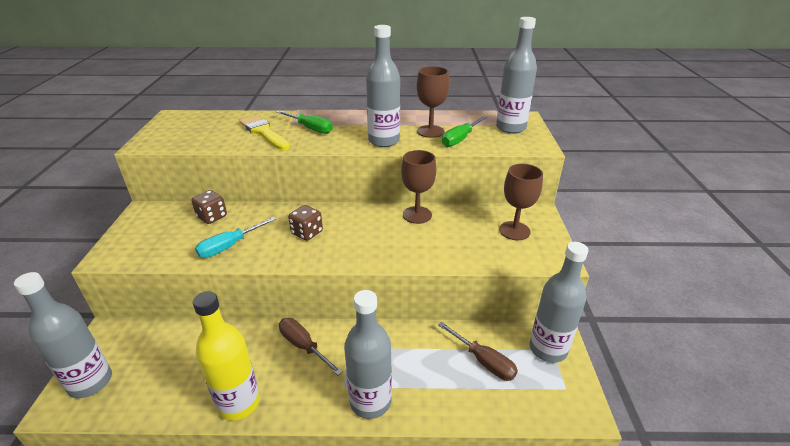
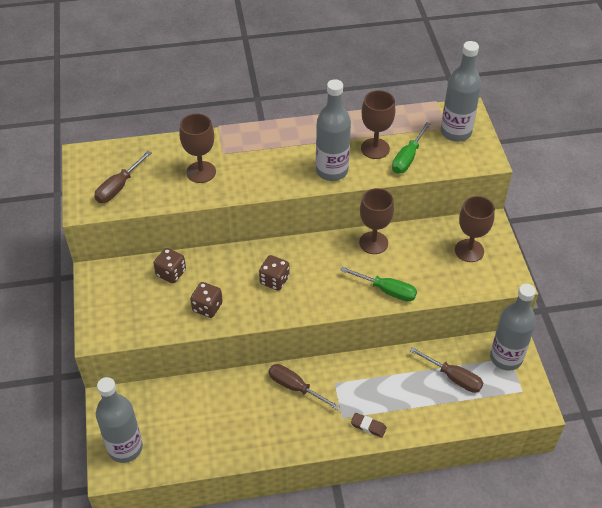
camera: 10 degrees left, 15 degrees up
yellow bottle [193,291,260,421] -> none
turquoise screwdriver [195,217,276,258] -> brown dice [190,282,223,318]
yellow brush [239,115,290,150] -> brown goblet [179,113,216,183]
green screwdriver [277,110,333,134] -> green screwdriver moved to [340,267,417,302]
grey bottle [344,290,392,419] -> brown eraser [351,413,387,438]
none -> brown screwdriver [94,151,151,203]

